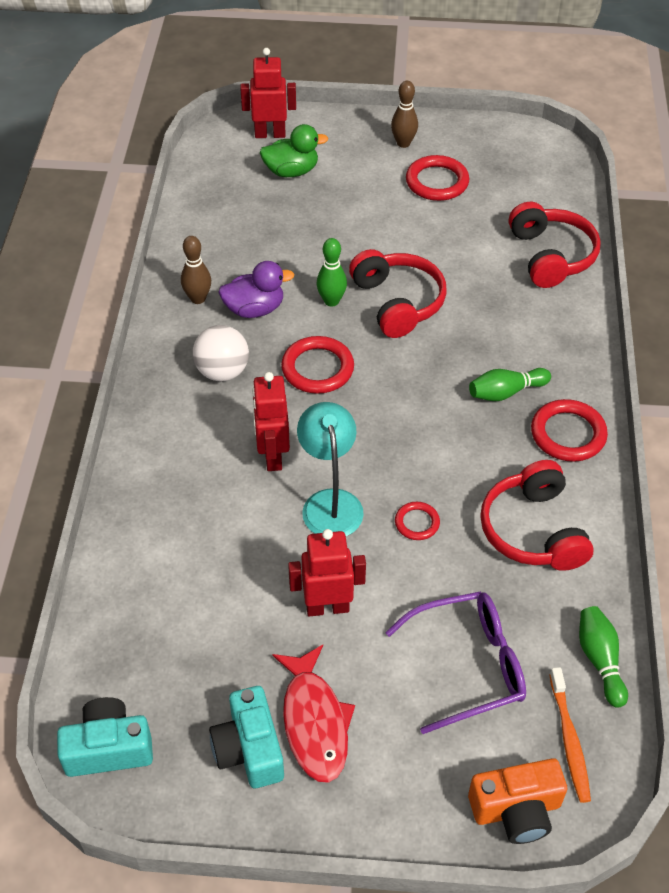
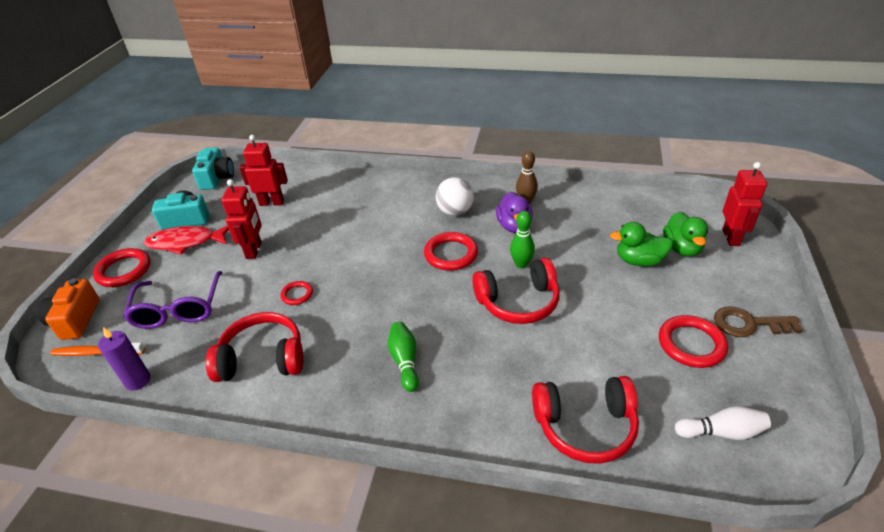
camera: 100 degrees right, 10 degrees down
red robot [252,372,290,471] -> red robot moved to [239,135,288,206]
turquoise lamp [297,402,364,536] -> none
brown bowling pin [391,81,418,148] -> brown key [714,307,803,337]
red ring [531,399,608,462] -> red ring moved to [93,248,150,287]
green bowling pin [579,606,628,708] -> purple candle [98,327,150,391]
none -> green duck [610,222,673,267]
none -> white bowling pin [675,406,771,440]

